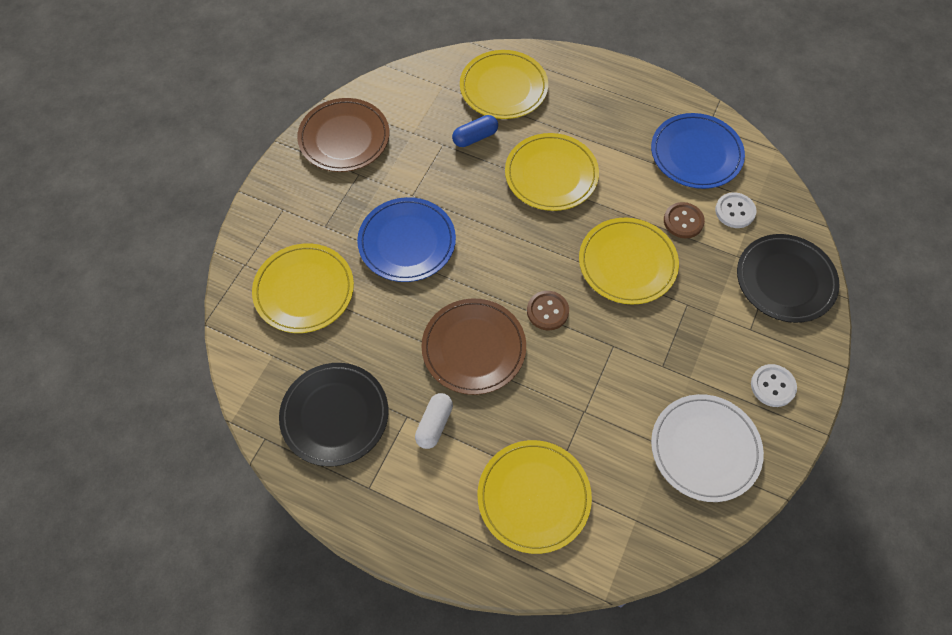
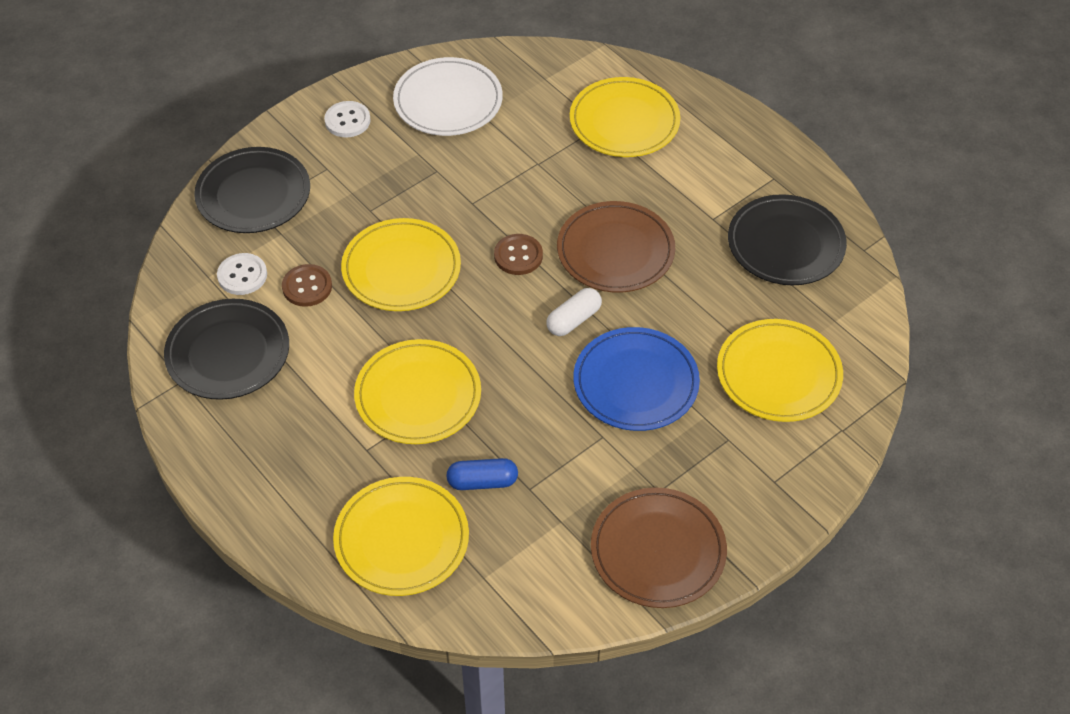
camera: 155 degrees left, 10 degrees down
white capsule [415,393,453,449] -> white capsule moved to [546,288,602,336]
blue plate [651,113,745,189] -> black plate [164,299,289,400]

